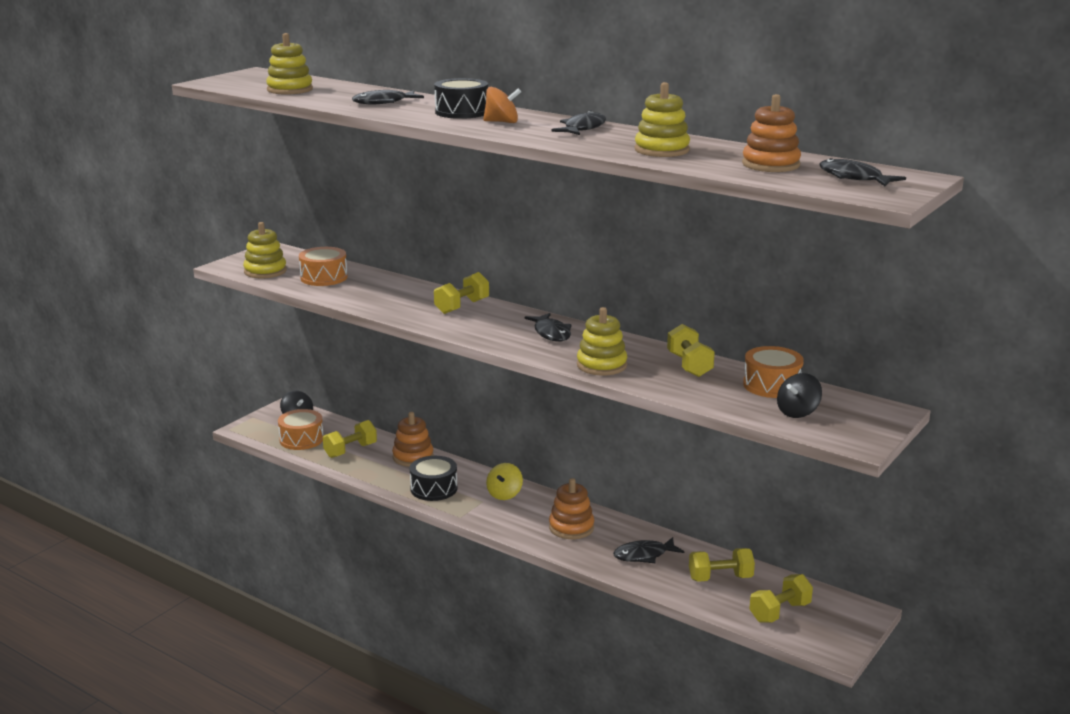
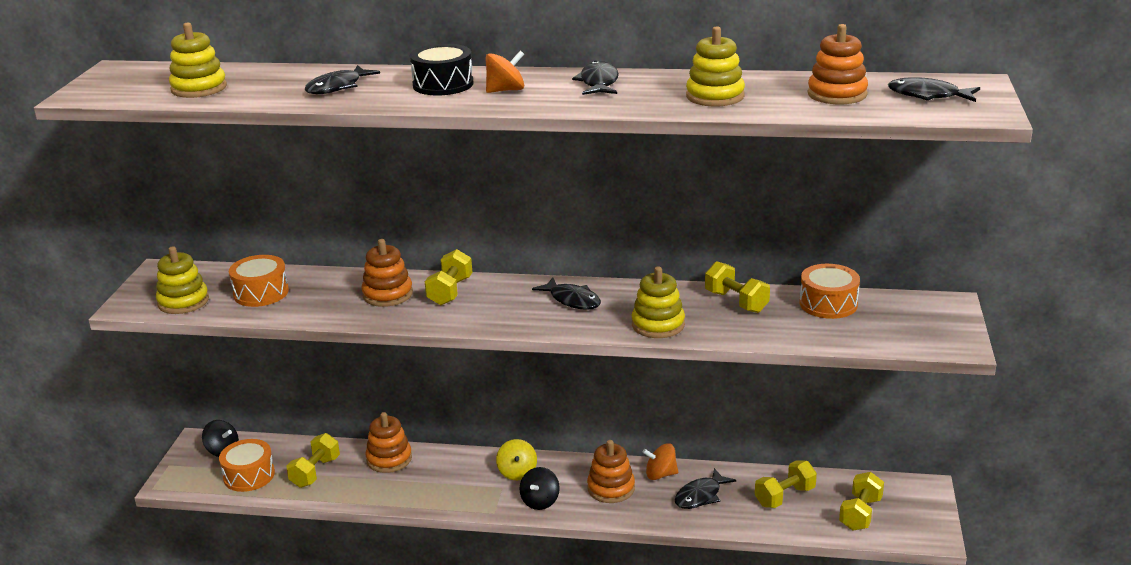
camera: 25 degrees left, 5 degrees up
black drum [410,456,457,501] -> none
black spinning top [777,373,822,418] -> black spinning top moved to [519,467,560,510]
none -> orange stacking toy [361,239,413,307]
none -> orange spinning top [643,443,678,480]

